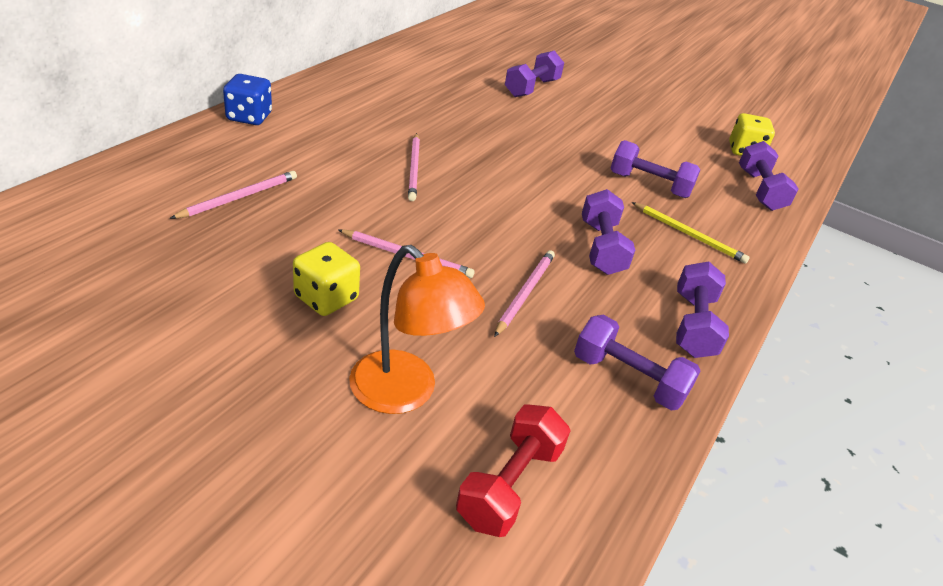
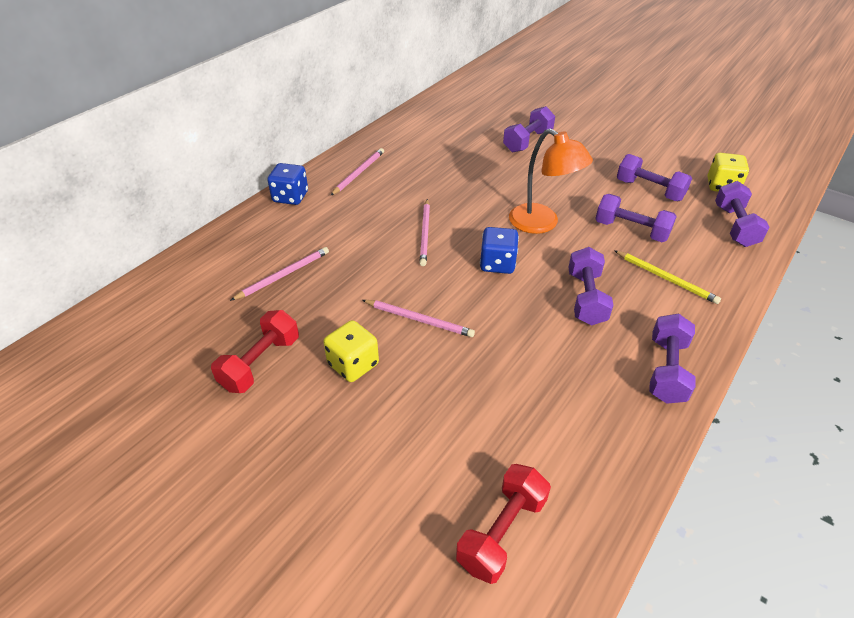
camera: 10 degrees right, 5 degrees up
orange lamp [349,245,485,414] -> orange lamp moved to [509,128,593,234]
pink pencil [494,250,555,337] -> pink pencil moved to [330,148,384,196]
purple dumbbell [574,315,701,411] -> purple dumbbell moved to [617,154,692,201]
none -> red dumbbell [211,310,299,393]
none -> blue dice [480,227,519,274]

